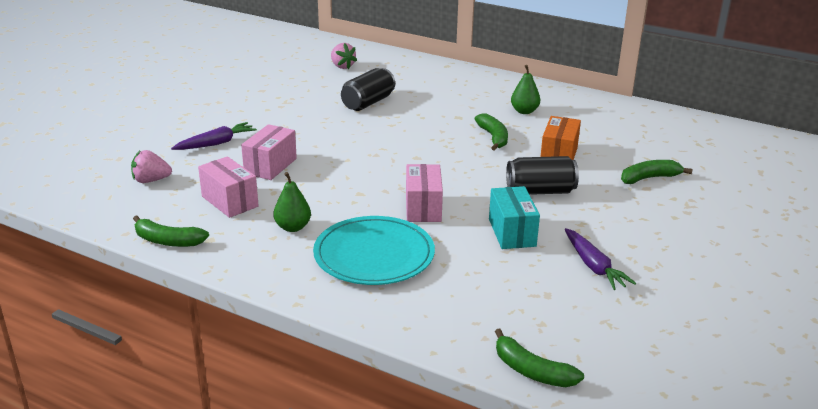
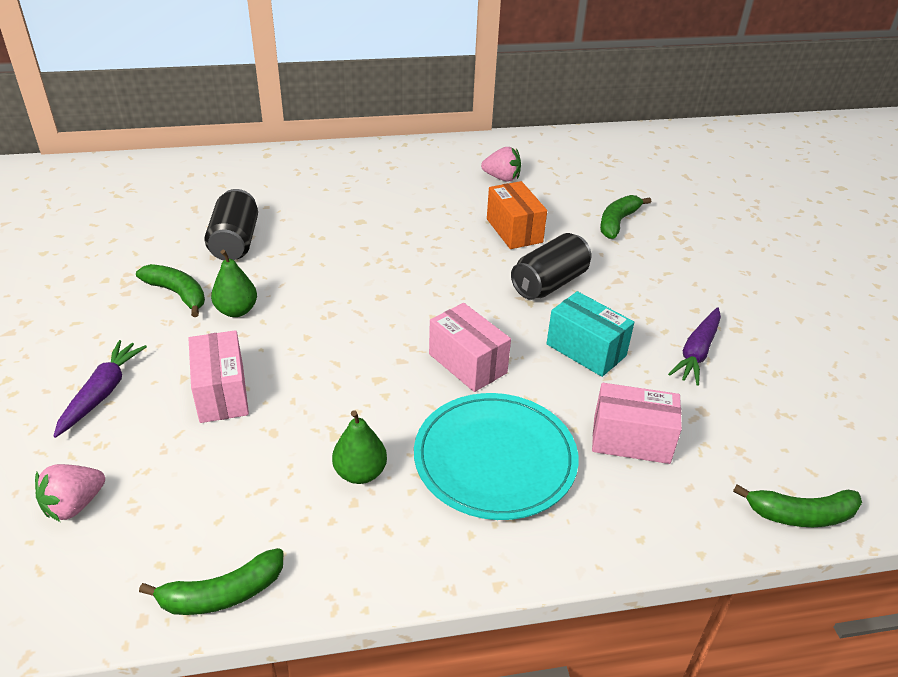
camera: 40 degrees left, 10 degrees up
pink box [198,156,259,218] -> pink box moved to [592,383,682,464]
pink strawberry [331,43,357,69] -> pink strawberry moved to [481,147,521,181]
green banana [475,114,508,151] -> green banana moved to [136,264,205,317]
green pear [511,65,540,114] -> green pear moved to [211,250,257,317]
purple carrot [565,228,636,290] -> purple carrot turned 90 degrees clockwise [668,307,721,386]

